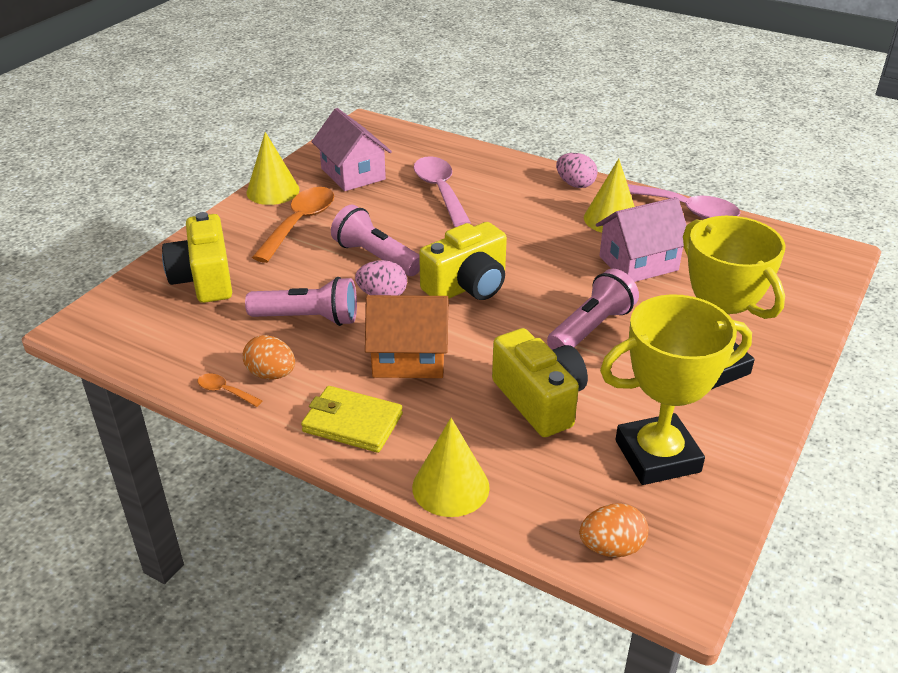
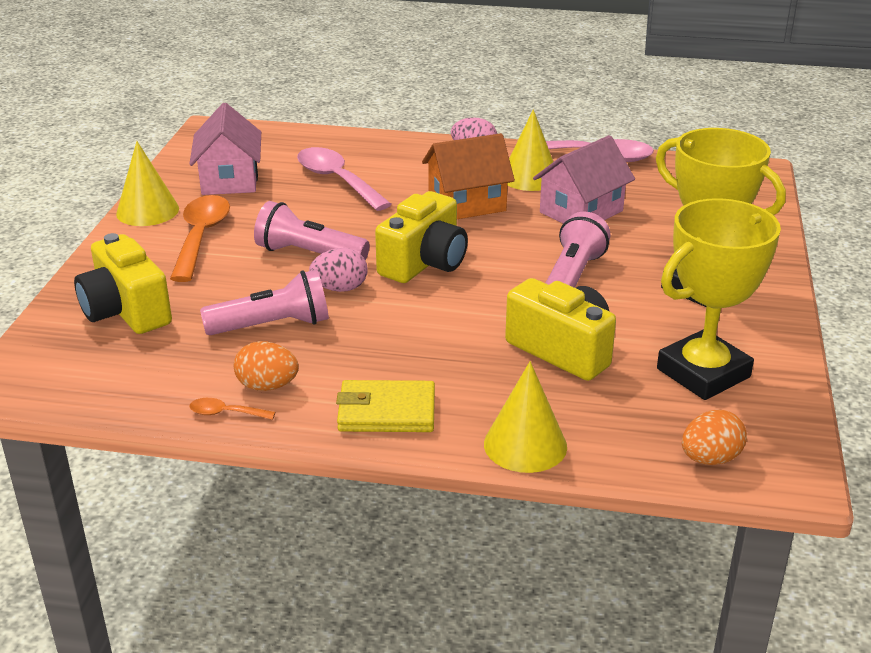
camera: 20 degrees left, 5 degrees down
pink house [312,108,392,191] -> pink house turned 45 degrees clockwise [190,103,261,195]
orange house [365,295,449,378] -> orange house moved to [422,133,515,219]

